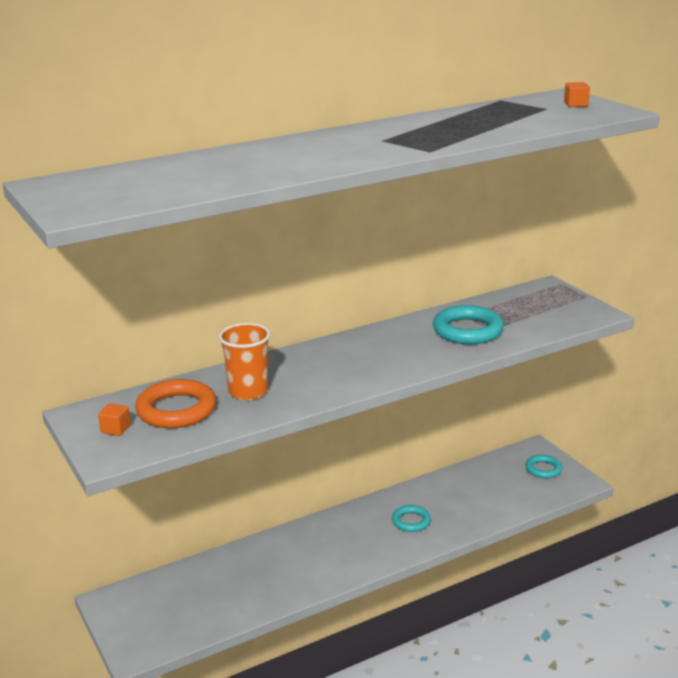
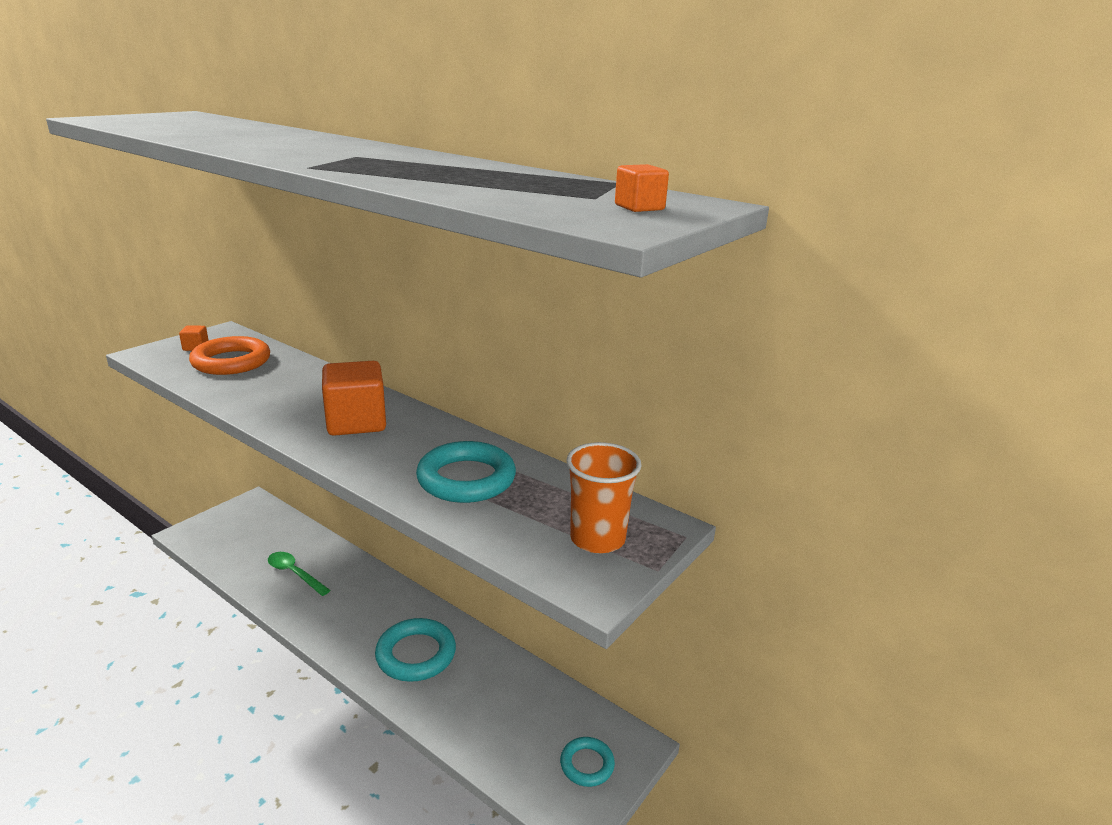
camera: 65 degrees right, 0 degrees up
orange cup [219,323,270,400] -> orange cup moved to [567,442,641,553]
turquoise ring [392,505,431,532] -> turquoise ring [375,618,456,682], size x1.69
none -> green spoon [268,552,331,596]
none -> orange cube [322,361,386,436]

